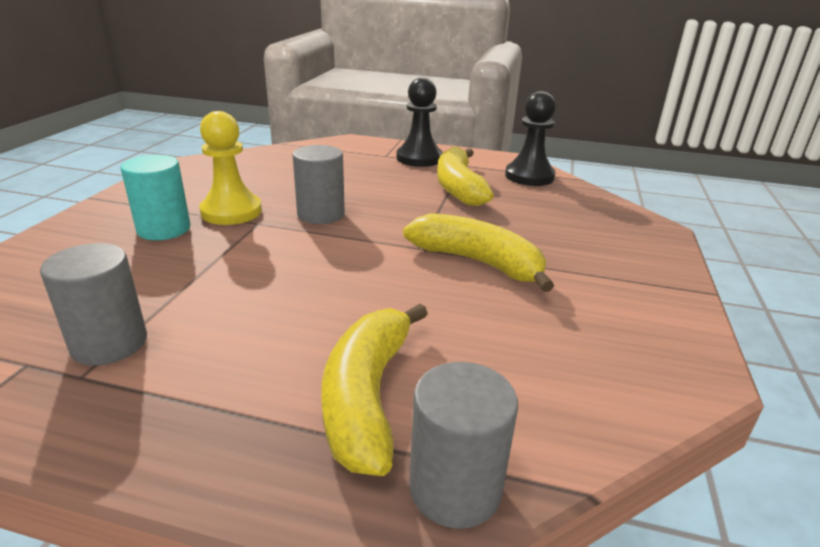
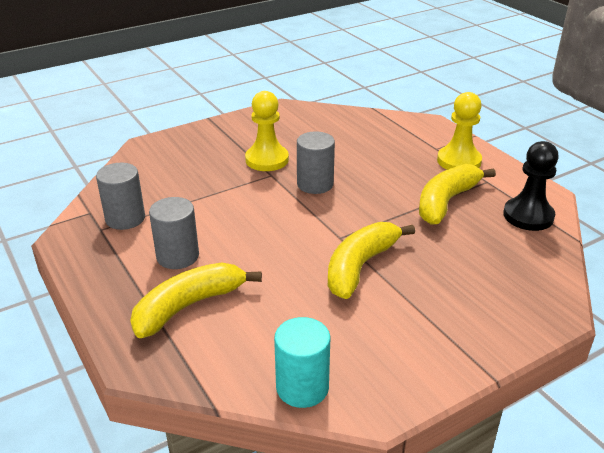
camera: 45 degrees right, 5 degrees up
turquoise cylinder [121,155,190,240] -> turquoise cylinder moved to [274,317,330,408]
black pawn [397,77,443,167] -> yellow pawn [437,92,482,170]
yellow banana [403,213,554,292] -> yellow banana turned 135 degrees counterclockwise [328,222,415,299]
grey cylinder [409,362,518,529] -> grey cylinder moved to [149,197,199,269]

